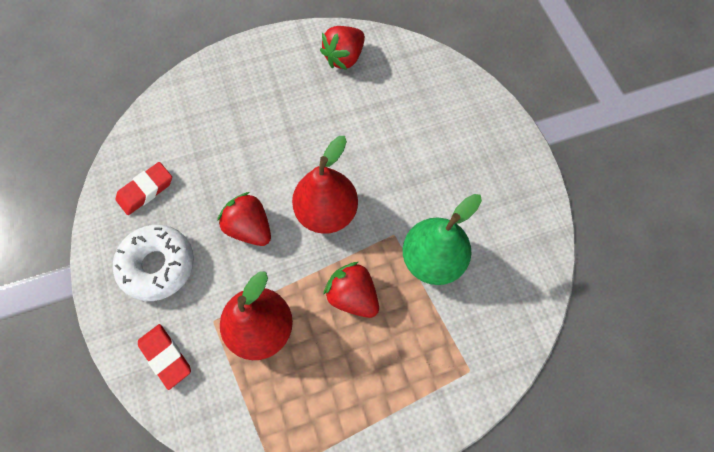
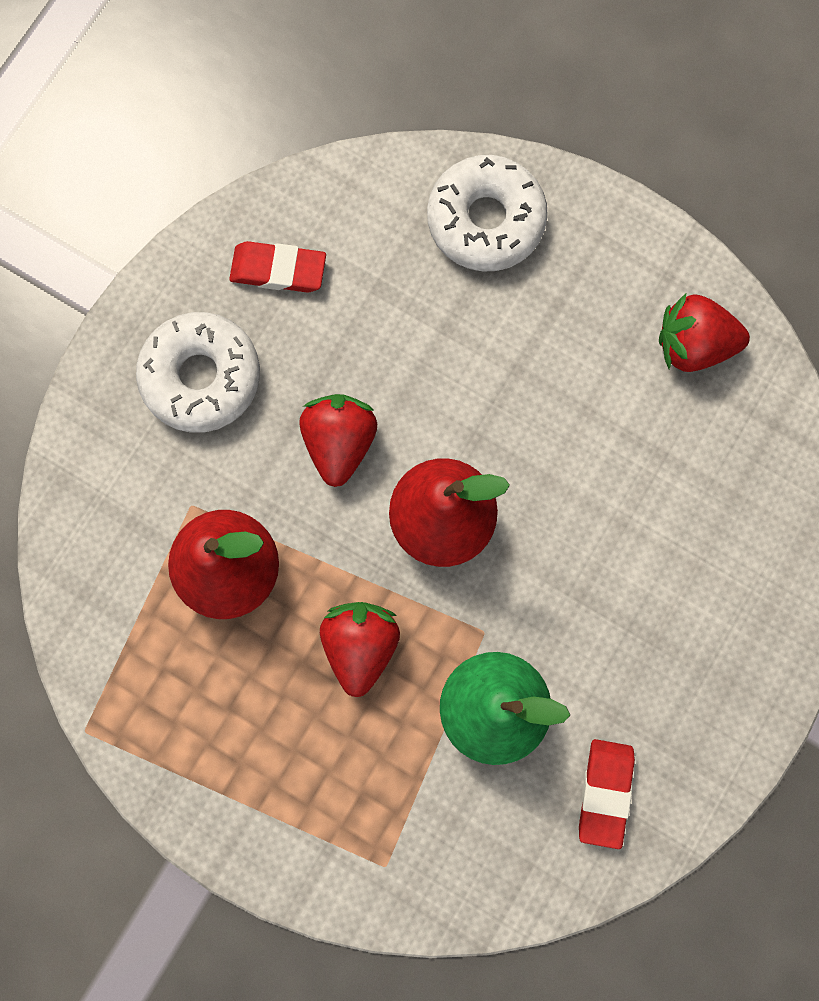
camera: 50 degrees right, 10 degrees up
red eraser [138,324,191,390] -> red eraser moved to [579,739,635,849]
none -> white donut [427,155,548,271]

